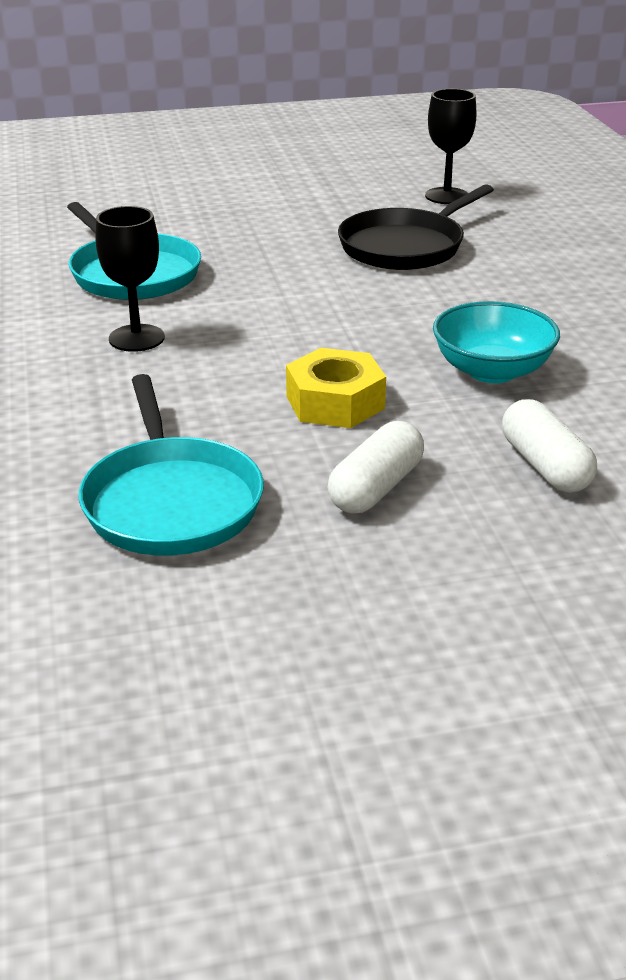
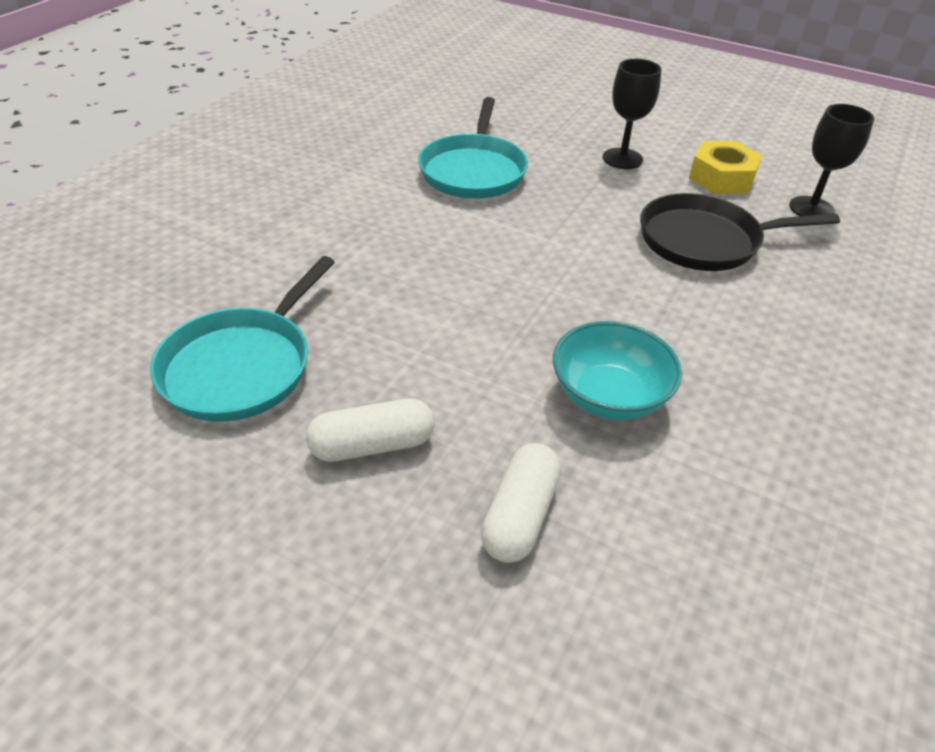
camera: 40 degrees right, 10 degrees up
black goblet [96,206,165,352] -> black goblet moved to [603,59,661,169]
yellow nut [286,348,386,428] -> yellow nut moved to [689,141,762,194]

